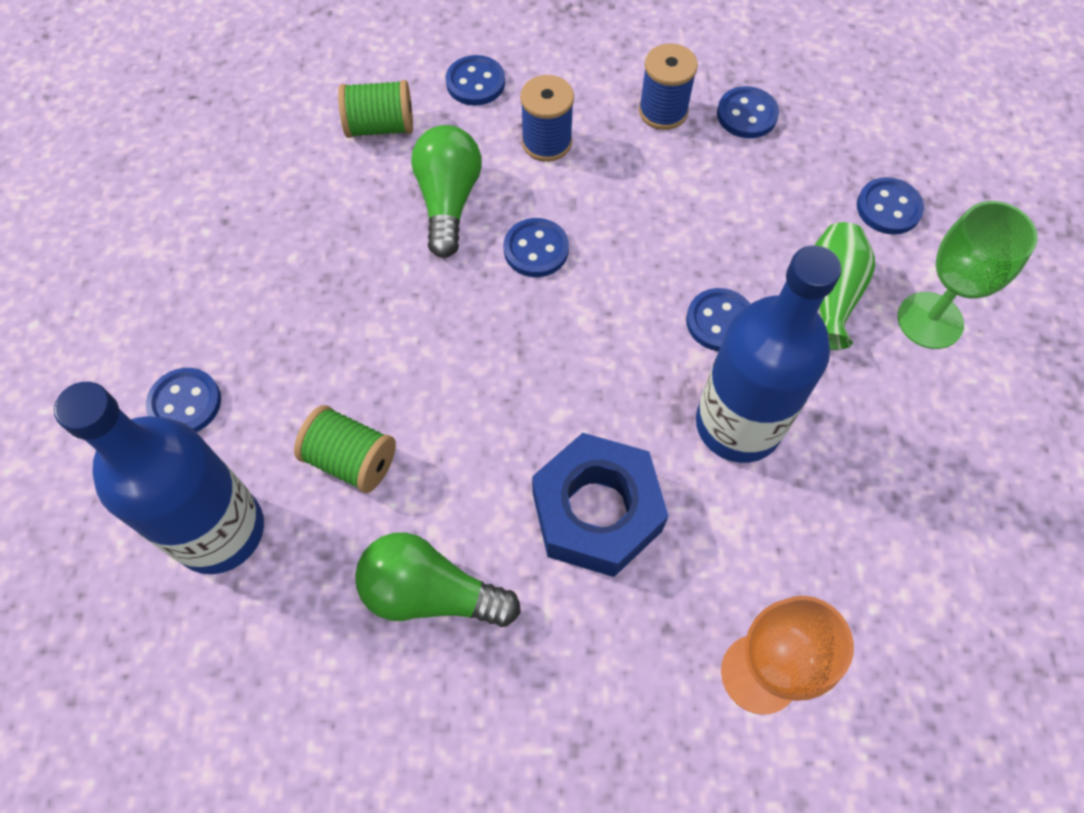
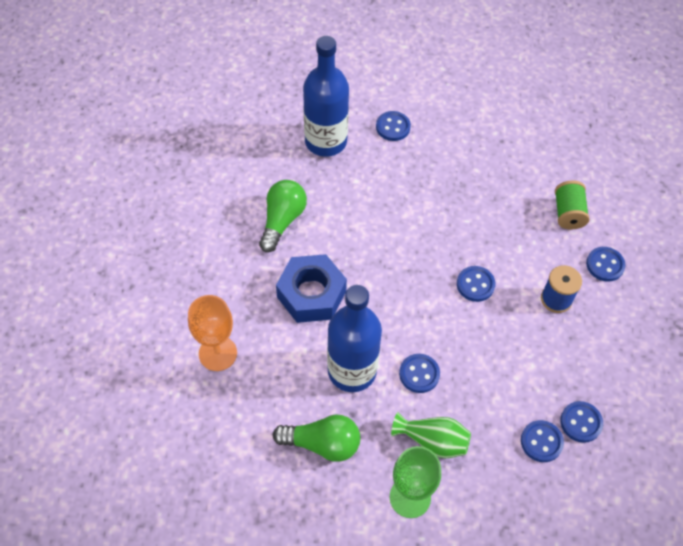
camera: 95 degrees right, 5 degrees down
green spool [294,405,396,493] -> none
green light bulb [411,125,482,258] -> green light bulb moved to [272,414,360,462]
blue spool [639,43,698,130] -> none
blue button [857,177,924,235] -> blue button moved to [521,420,564,462]

